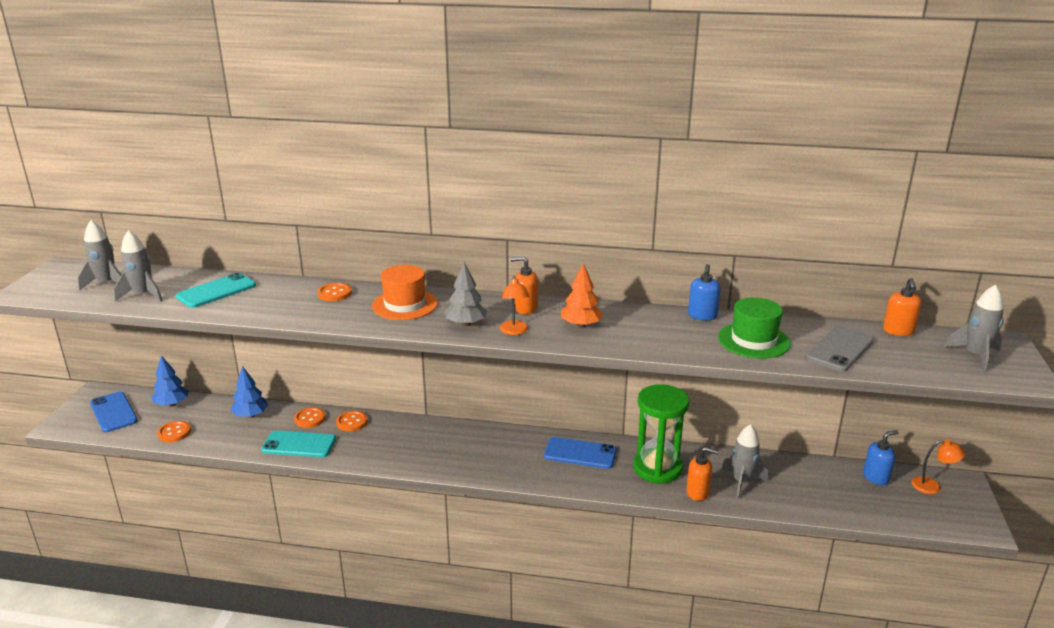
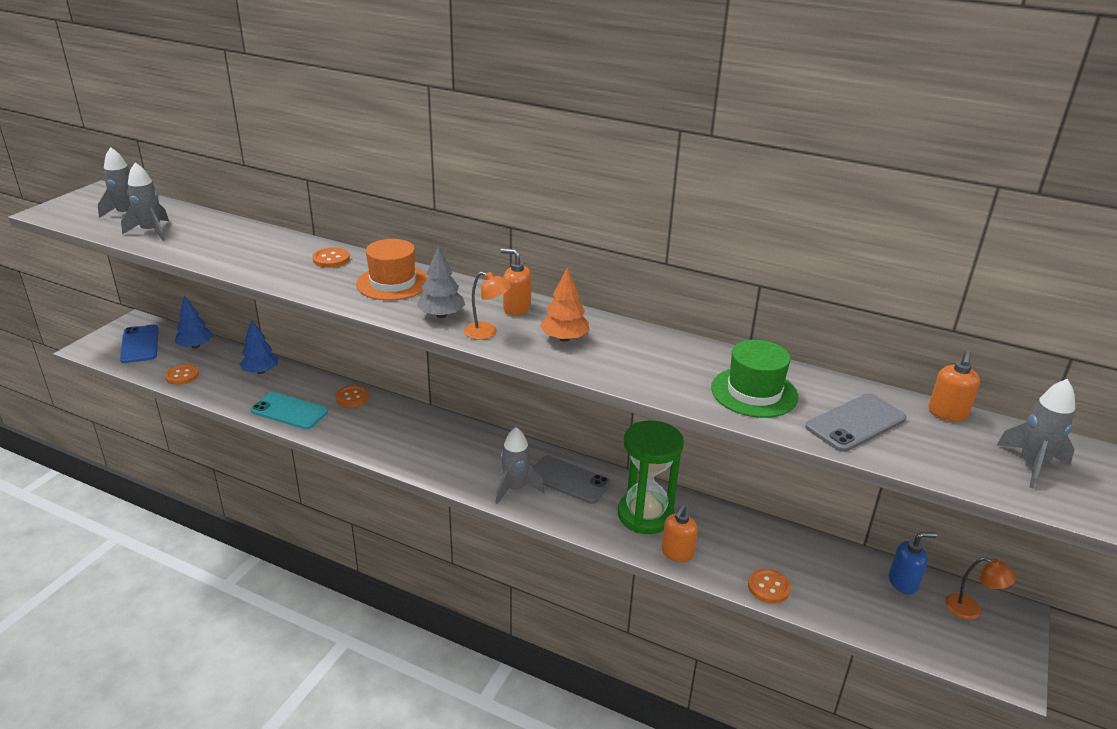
camera: 15 degrees right, 5 degrees up
turquoise phone [176,272,256,308] -> none
orange button [294,407,325,428] -> orange button moved to [748,569,791,604]
orange lamp [500,276,530,335] -> orange lamp turned 75 degrees counterclockwise [464,271,511,340]
blue phone [544,437,617,469] -> grey phone [533,455,611,504]
orange soap dispenser [686,447,719,501] -> orange soap dispenser turned 90 degrees clockwise [662,505,698,562]
blue soap dispenser [688,264,721,320] -> none
grey rocket [721,424,768,499] -> grey rocket moved to [495,427,545,504]

